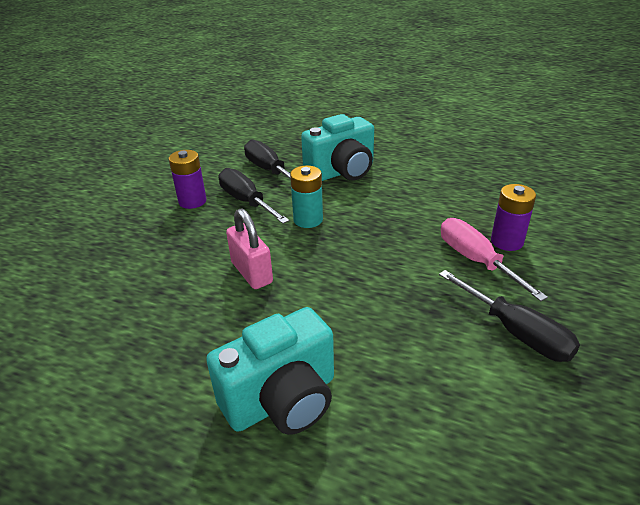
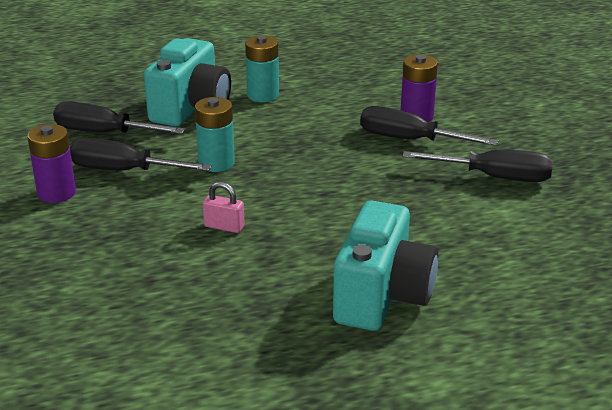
camera: 40 degrees left, 5 degrees down
pink padlock [226,208,273,289] -> pink padlock [203,182,244,233], size x0.60
pink screwdriver [441,218,548,301] -> black screwdriver [360,106,498,146]
none -> turquoise battery [245,35,279,102]

